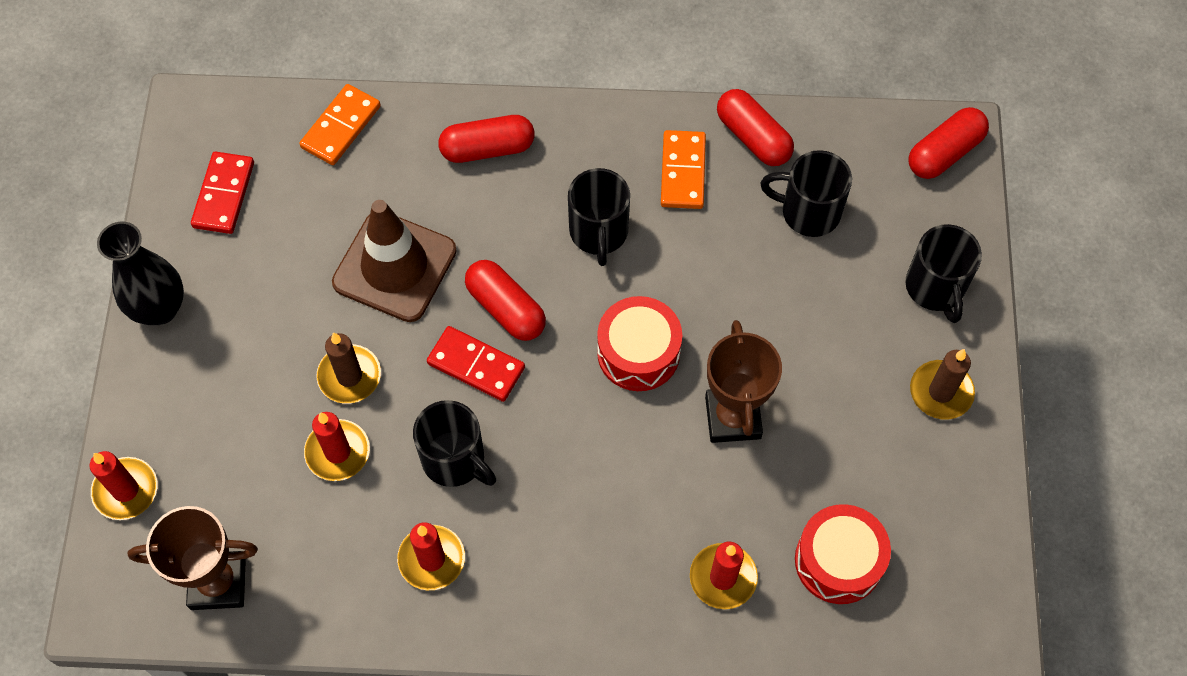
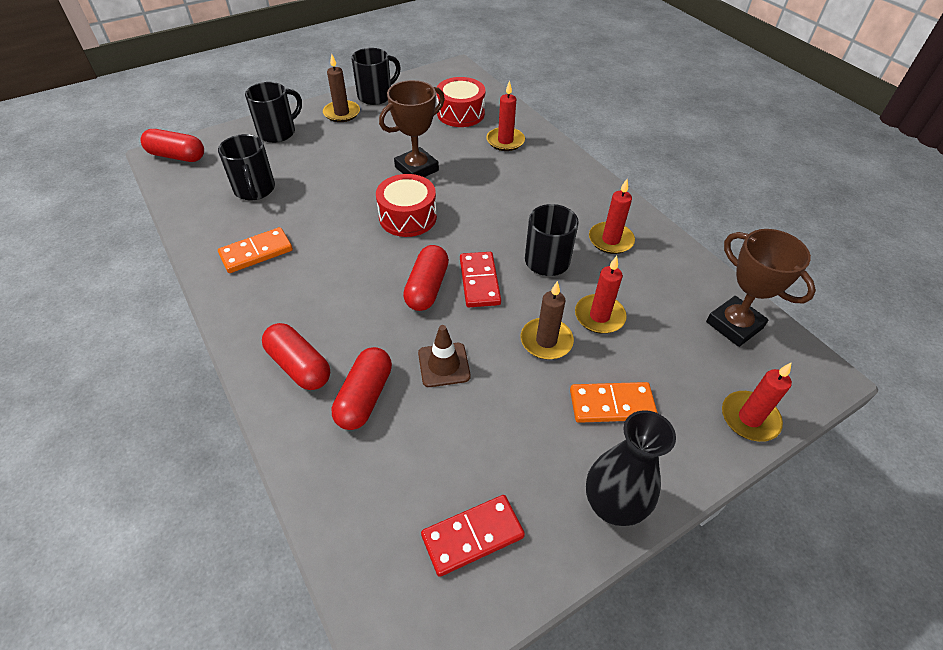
camera: 125 degrees left, 15 degrees down
orange domino [299,84,381,165] -> orange domino moved to [570,382,658,423]
brown traffic cone [332,200,457,322] -> brown traffic cone [418,325,471,387], size x0.55
black mug [568,168,630,266] -> black mug moved to [351,48,401,105]
red capsule [717,89,794,166] -> red capsule moved to [332,347,392,430]

